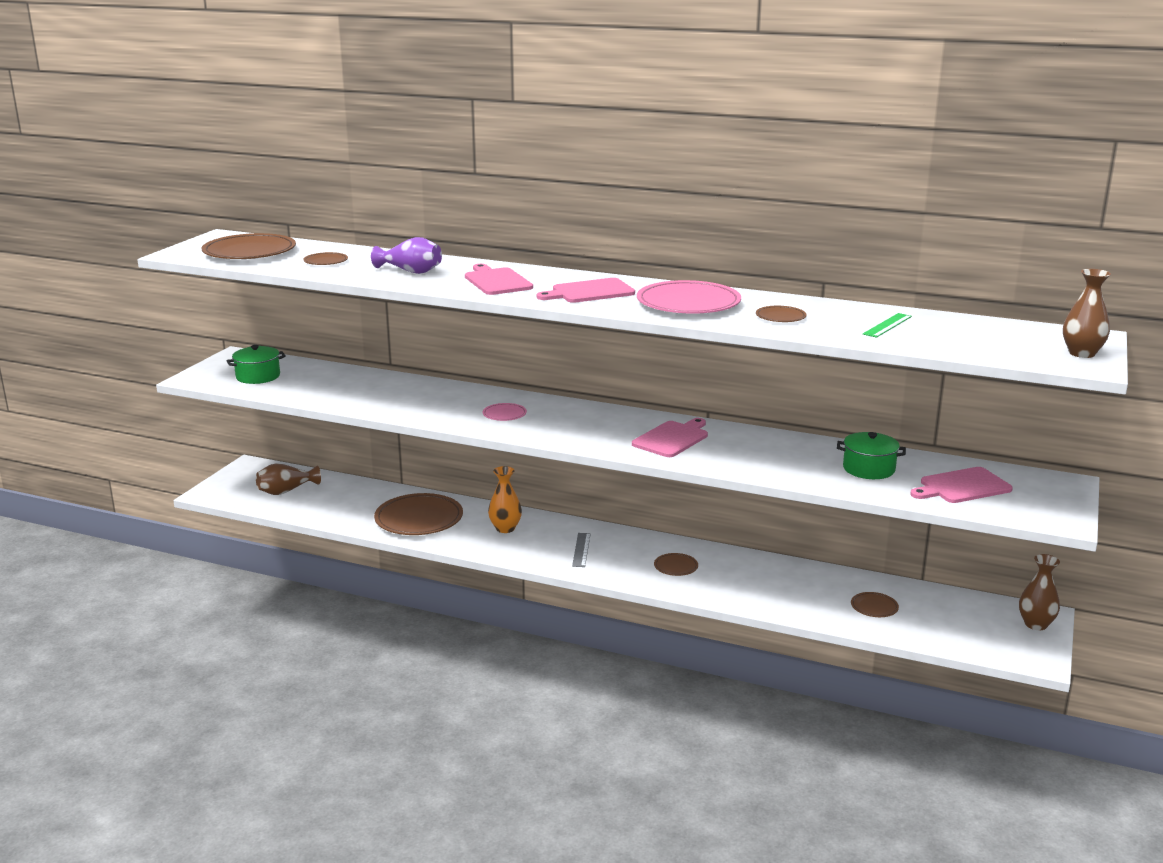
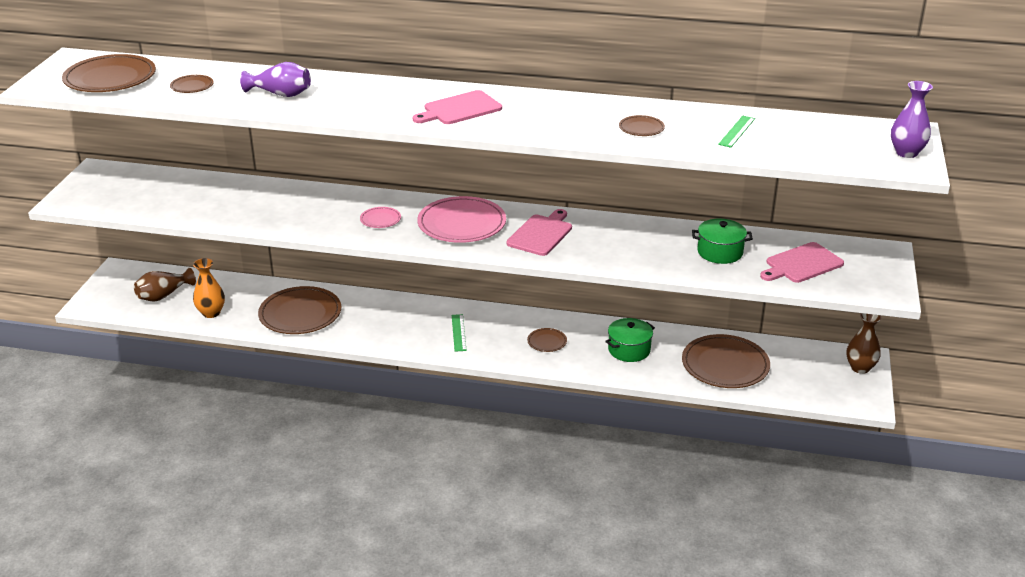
camera: 10 degrees left, 10 degrees up
green pot [226,345,286,384] -> green pot moved to [605,318,655,362]
pink cutting board [465,264,533,295] -> none
orange vase [488,466,522,533] -> orange vase moved to [193,258,225,318]
grey ruler [572,533,591,567] -> green ruler [452,314,467,352]
pink plate [637,280,741,314] -> pink plate moved to [417,196,506,243]
brown plate [851,592,899,617] -> brown plate [682,334,770,388], size x2.14
brown vase [1063,269,1111,358] -> purple vase [891,81,933,158]

